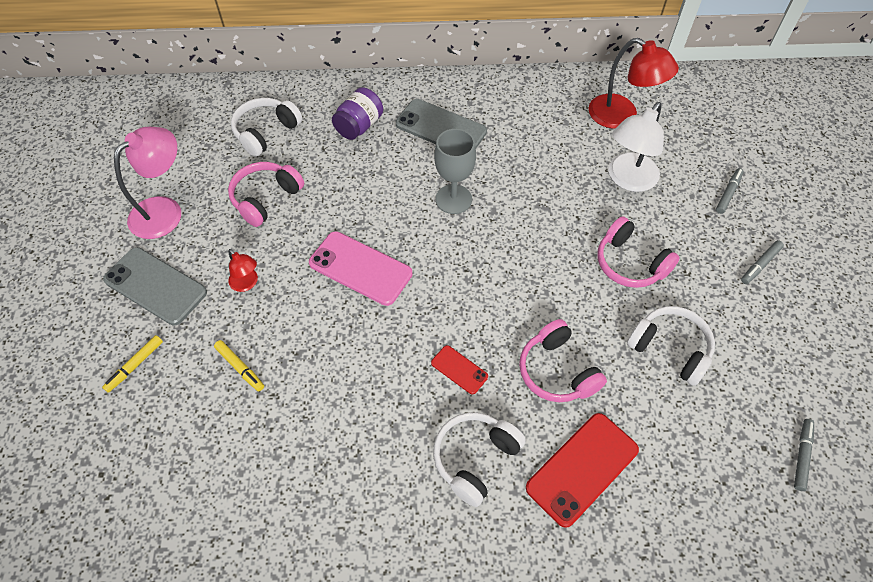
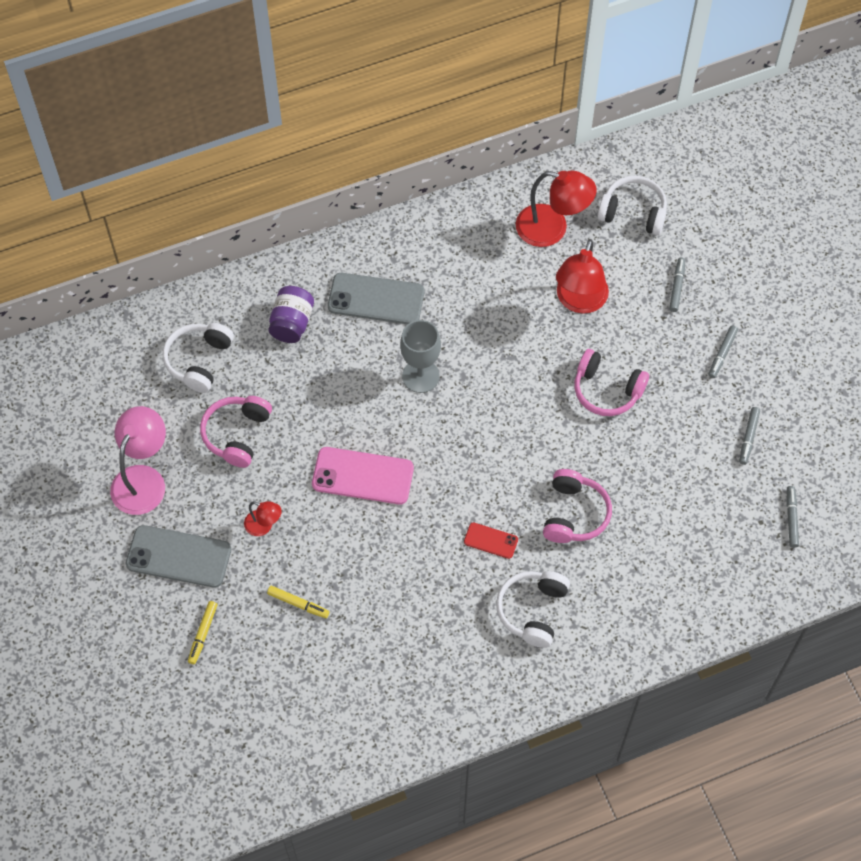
camera: 20 degrees left, 5 degrees up
pink headphones [519,319,607,402] -> pink headphones turned 120 degrees counterclockwise [543,469,612,543]
red phone [526,413,639,528] -> none
white lamp [608,102,664,192] -> red lamp [556,239,609,314]
white headphones [627,306,715,386] -> white headphones moved to [597,176,667,235]
none -> grey marker [739,407,760,465]

